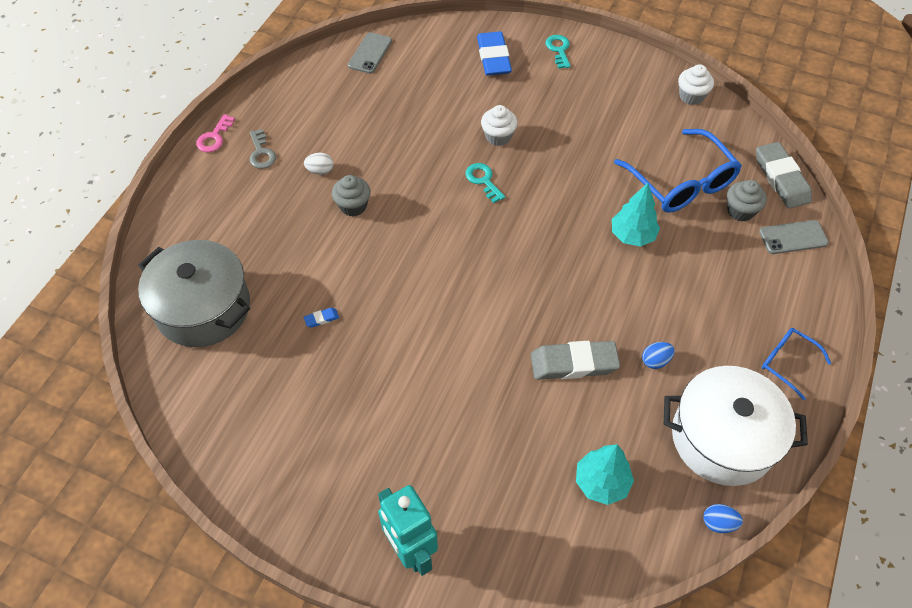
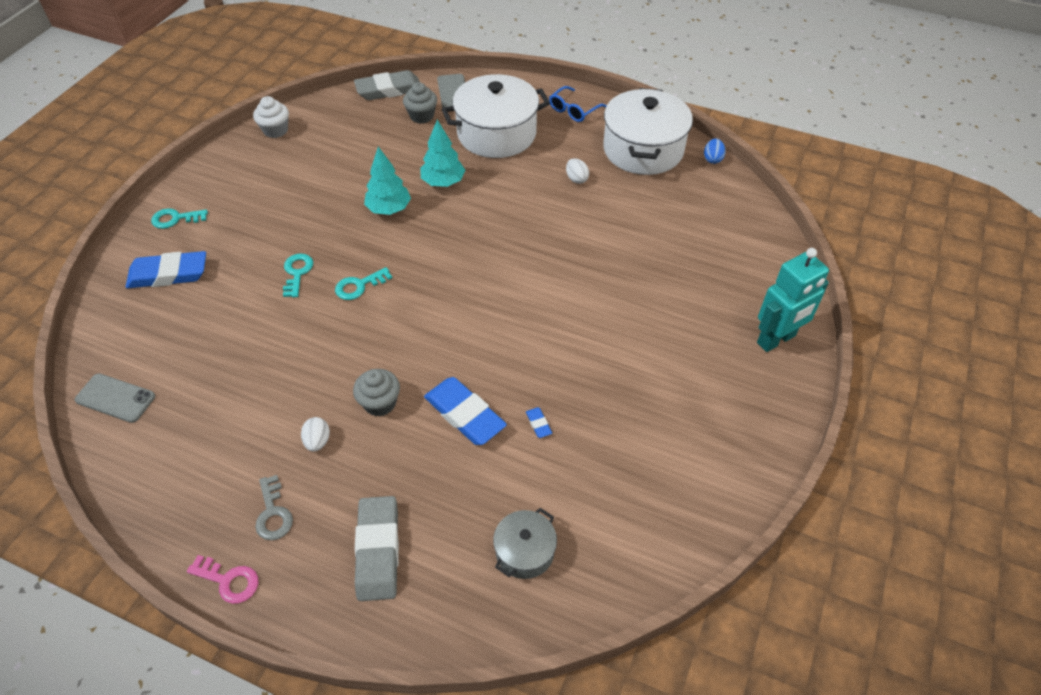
camera: 90 degrees left, 5 degrees down
grey pot [138,240,250,347] -> grey pot [493,508,557,579], size x0.50
grey key [249,129,276,169] -> grey key turned 90 degrees clockwise [255,475,293,540]
white cupcake [481,105,518,146] -> turquoise key [283,254,313,297]
grey eraser [531,341,620,380] -> grey eraser moved to [355,496,399,601]
turquoise tree [576,444,634,505] -> turquoise tree moved to [364,147,411,215]
blue glasses [614,129,742,213] -> none
blue egg [642,342,674,369] -> white egg [566,158,589,184]
none -> blue eraser [424,377,507,445]
none -> white pot [442,74,550,158]

